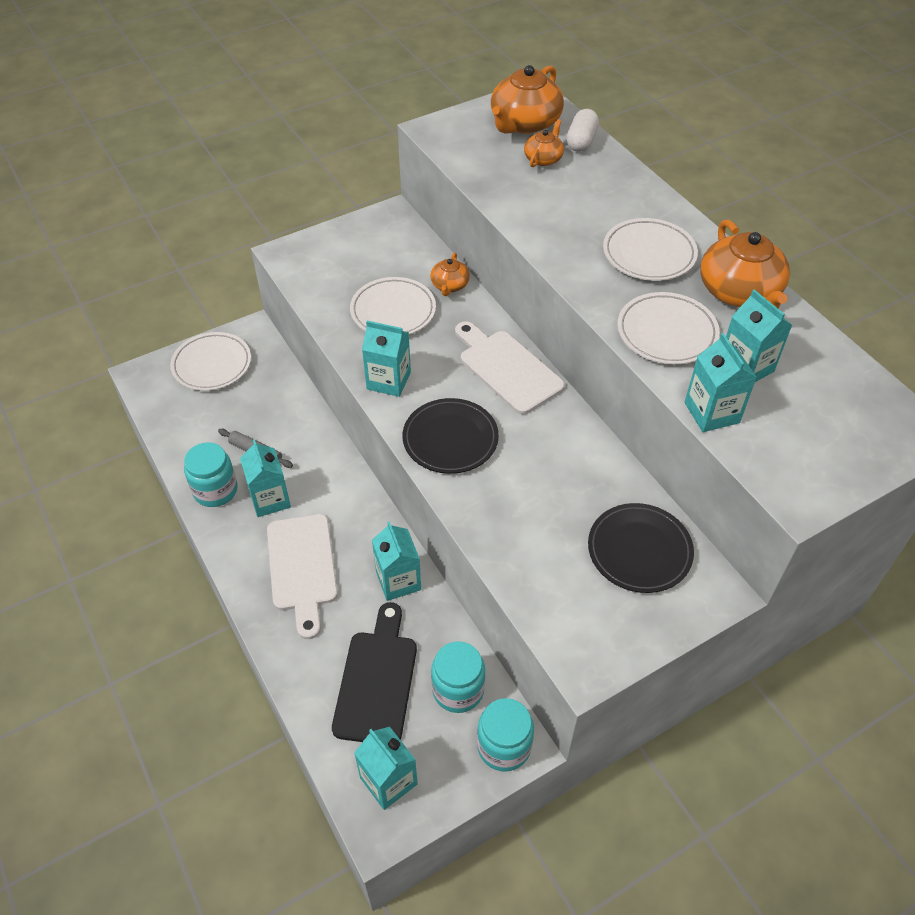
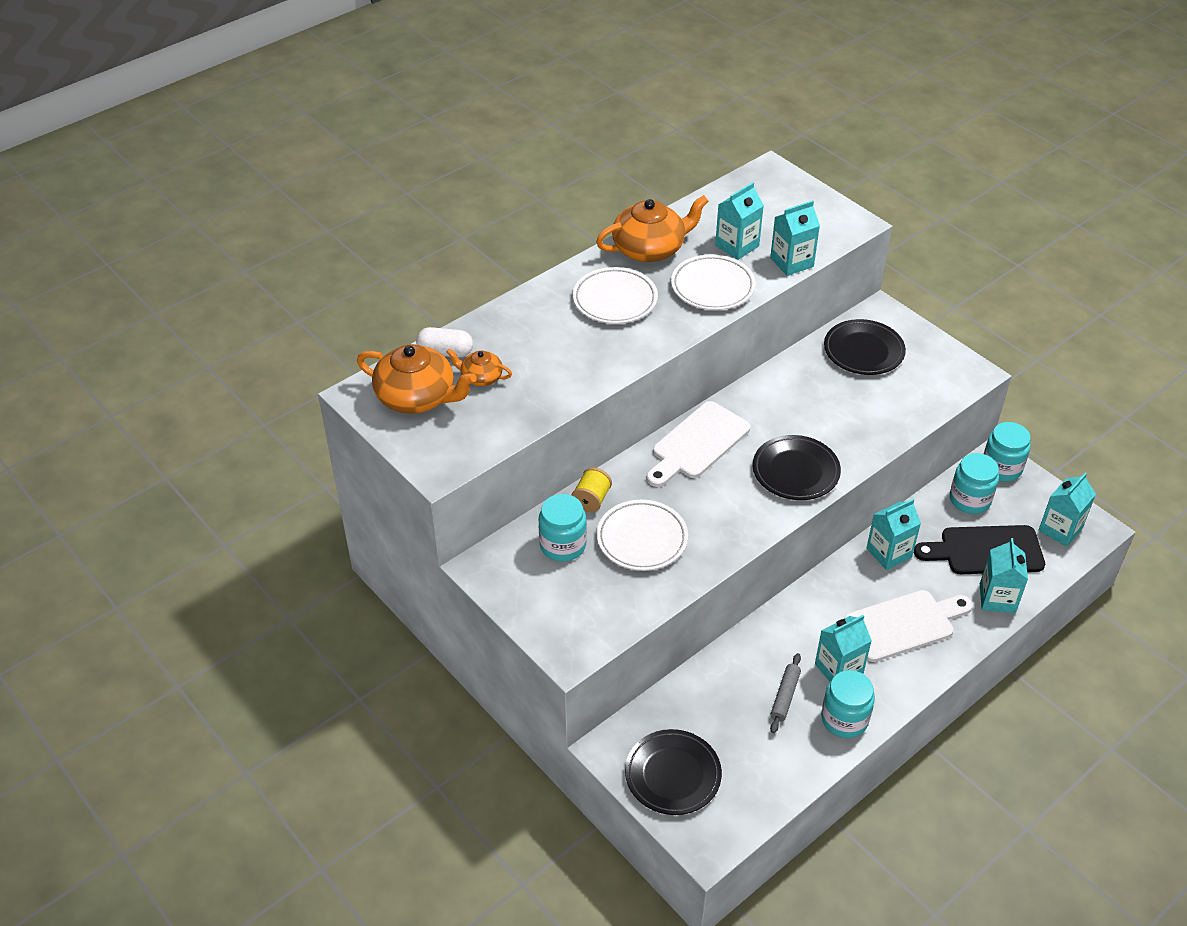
camera: 100 degrees left, 5 degrees down
white plate [170,332,251,391] -> black plate [625,729,722,815]
turquoise carton [362,321,411,397] -> turquoise carton moved to [980,538,1028,613]
orange teapot [430,252,470,296] -> yellow spool [572,467,612,512]
none -> turquoise jar [539,494,587,562]

